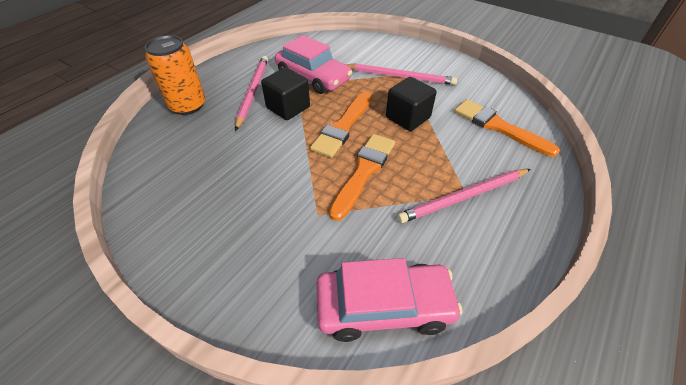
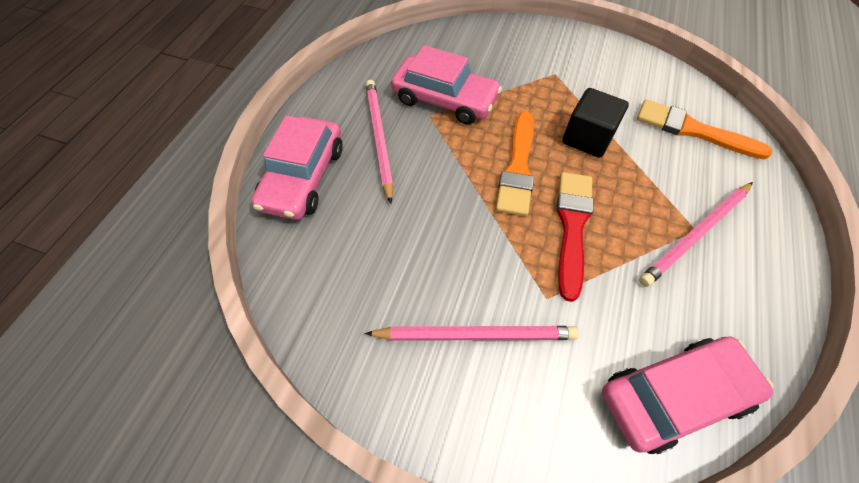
camera: 15 degrees left, 10 degrees up
orange can [145,35,205,115] -> pink car [251,115,343,220]
black cube [261,67,310,120] -> none
orange brush [329,134,395,221] -> red brush [556,172,593,302]
pink pencil [345,63,457,85] -> pink pencil moved to [365,326,579,341]

